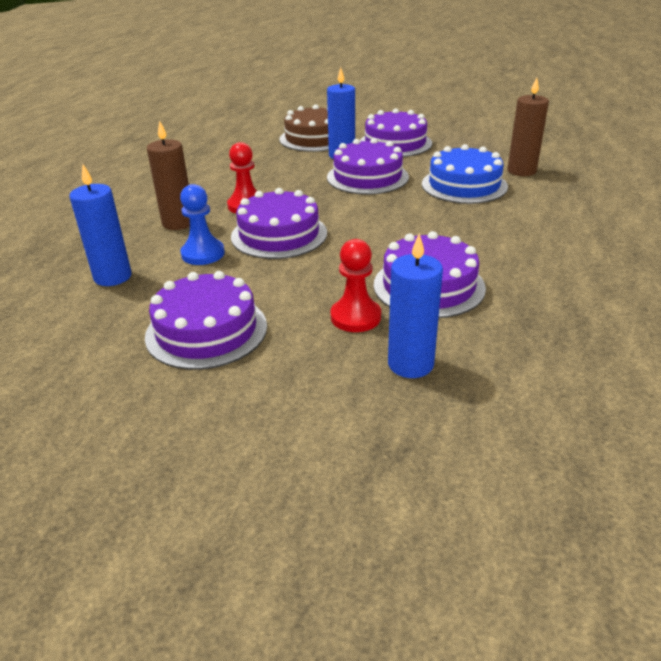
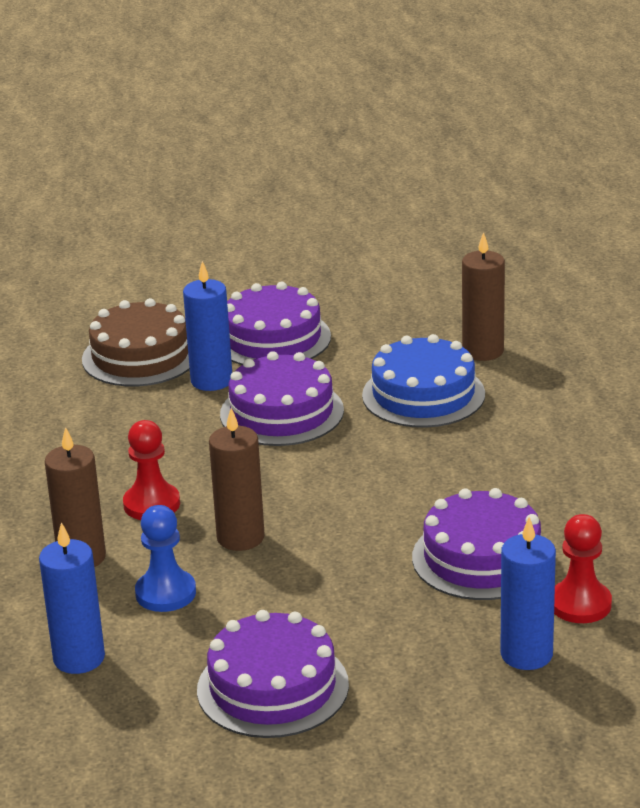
camera: 25 degrees left, 5 degrees down
purple cake [231,188,327,259] -> brown candle [209,408,265,551]
red pawn [330,239,381,332] -> red pawn moved to [554,514,612,623]

